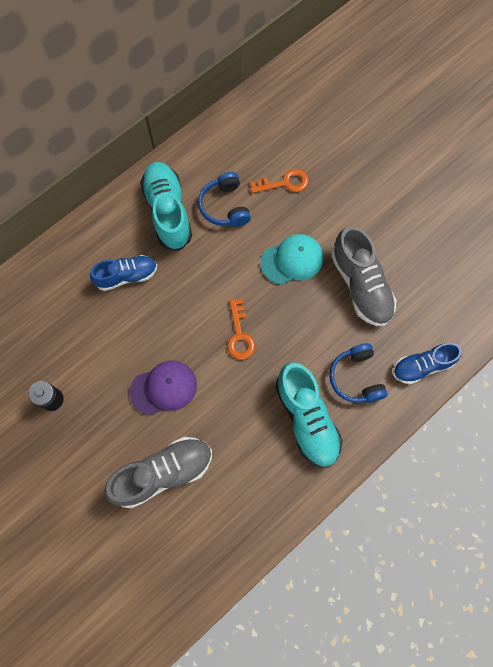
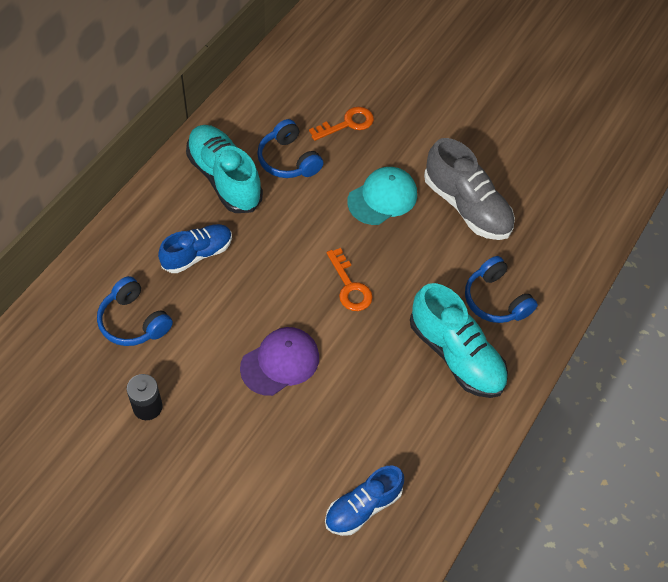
camera: 20 degrees left, 15 degrees down
grey shoe [104,437,212,508] -> none
blue shoe [393,343,462,384] -> blue shoe moved to [325,466,404,536]
none -> blue headphones [97,276,173,346]

